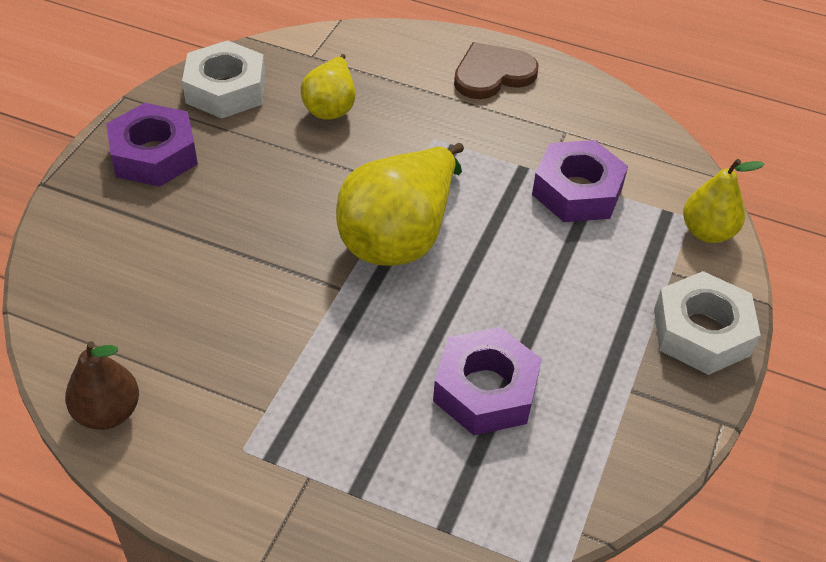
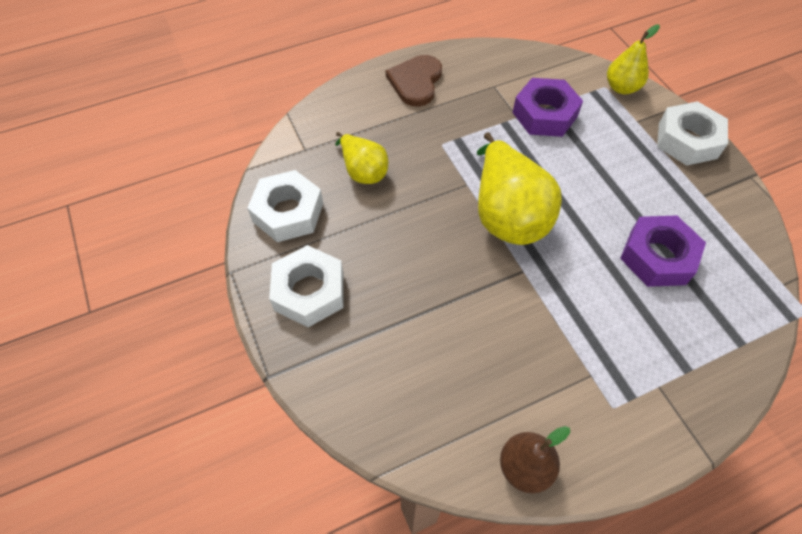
camera: 45 degrees left, 10 degrees up
purple nut [106,103,198,187] -> white nut [269,245,344,327]

